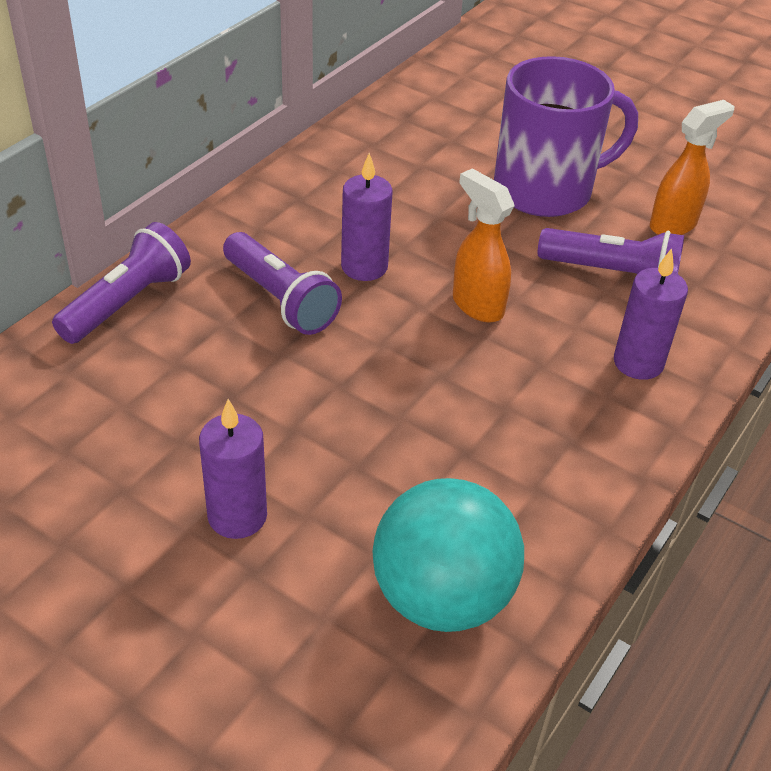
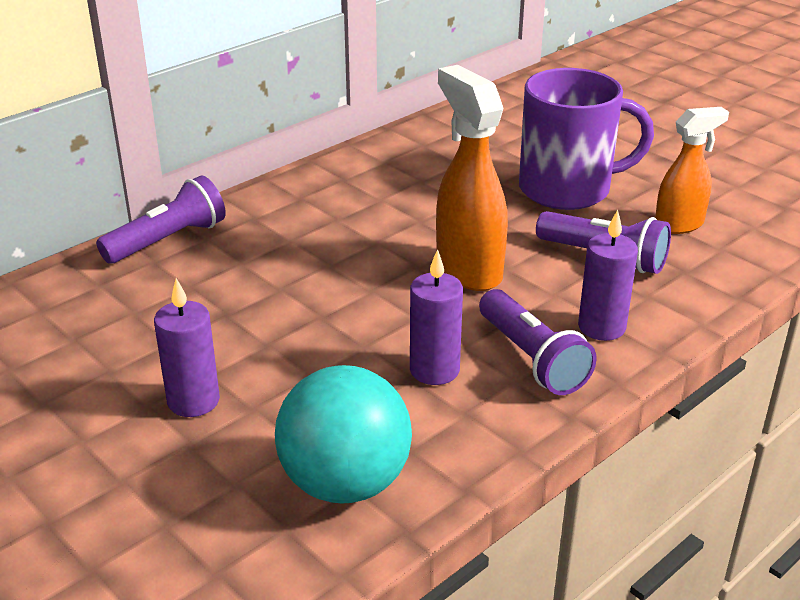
camera: 15 degrees right, 10 degrees down
purple flashlight [223,232,342,335] -> purple flashlight moved to [479,289,597,395]
purple candle [341,153,393,281] -> purple candle moved to [410,249,463,385]
orange spray bottle [453,168,514,323] -> orange spray bottle [436,65,508,291], size x1.54

